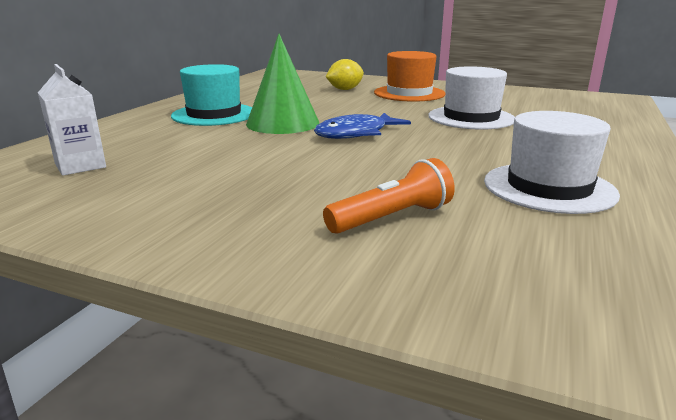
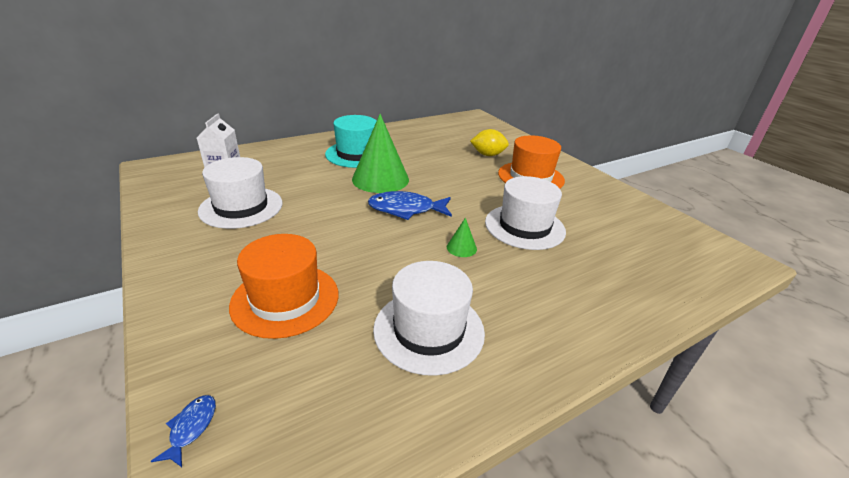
camera: 35 degrees right, 10 degrees up
orange flashlight [323,158,455,234] -> orange hat [229,234,338,339]
none -> blue fish [151,395,216,467]
none -> white hat [198,157,283,229]
none -> green cone [447,218,477,257]

